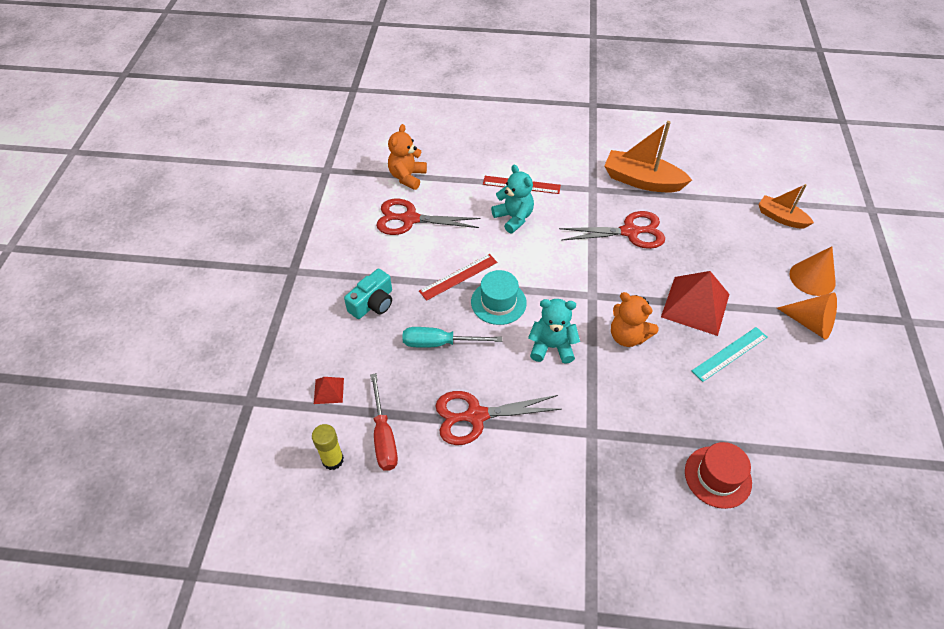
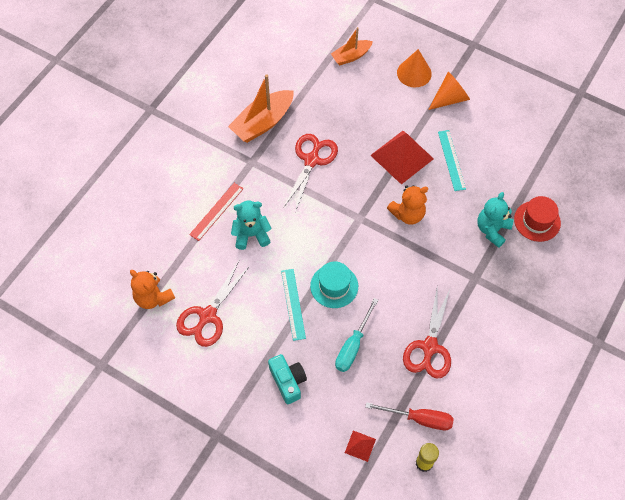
camera: 65 degrees left, 10 degrees up
red ruler [419,254,497,301] -> turquoise ruler [281,269,306,341]
turquoise teddy bear [528,299,580,364] -> turquoise teddy bear moved to [477,192,514,248]

